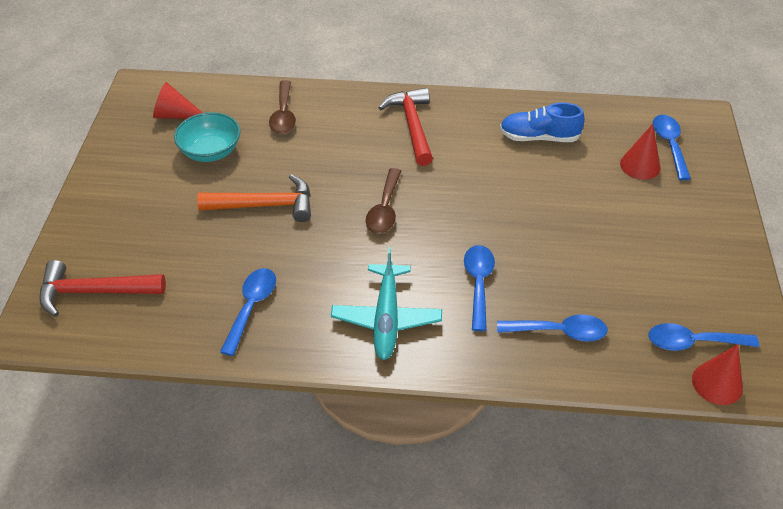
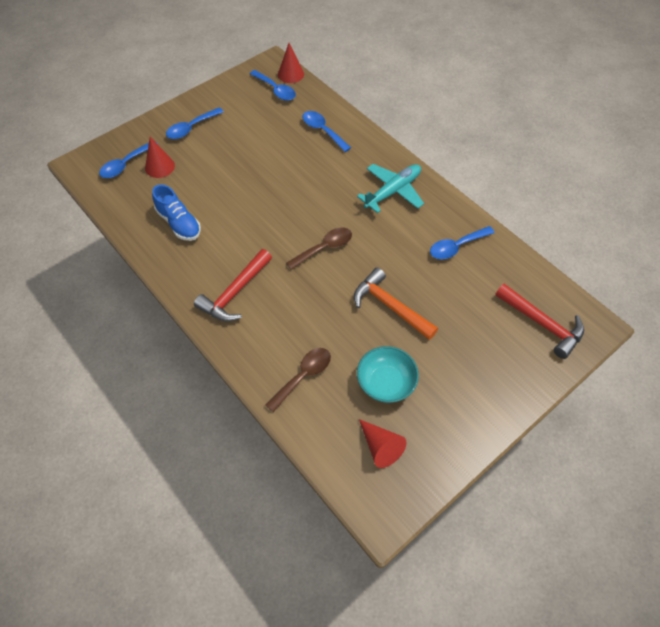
camera: 135 degrees left, 10 degrees up
blue spoon [464,245,495,331] -> blue spoon moved to [166,107,224,139]

